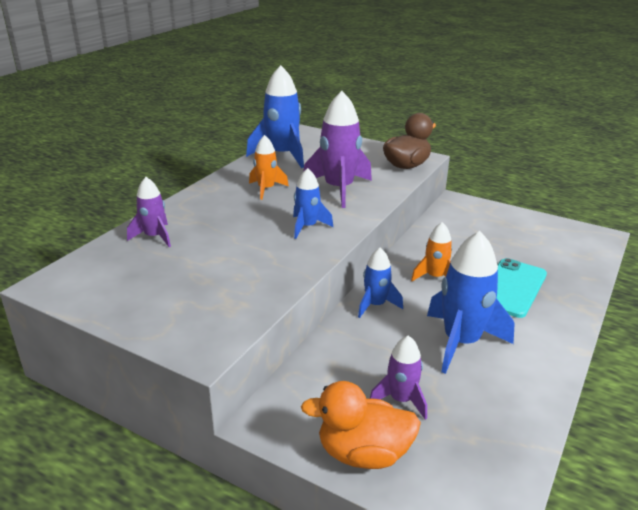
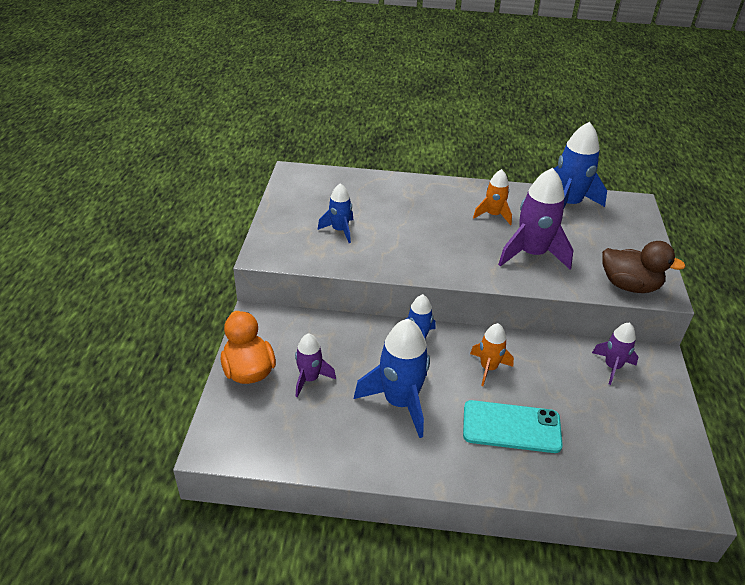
camera: 65 degrees right, 10 degrees up
purple rocket [127,177,171,247] -> purple rocket moved to [592,322,638,385]
blue rocket [293,168,333,239] -> blue rocket moved to [318,183,353,243]

